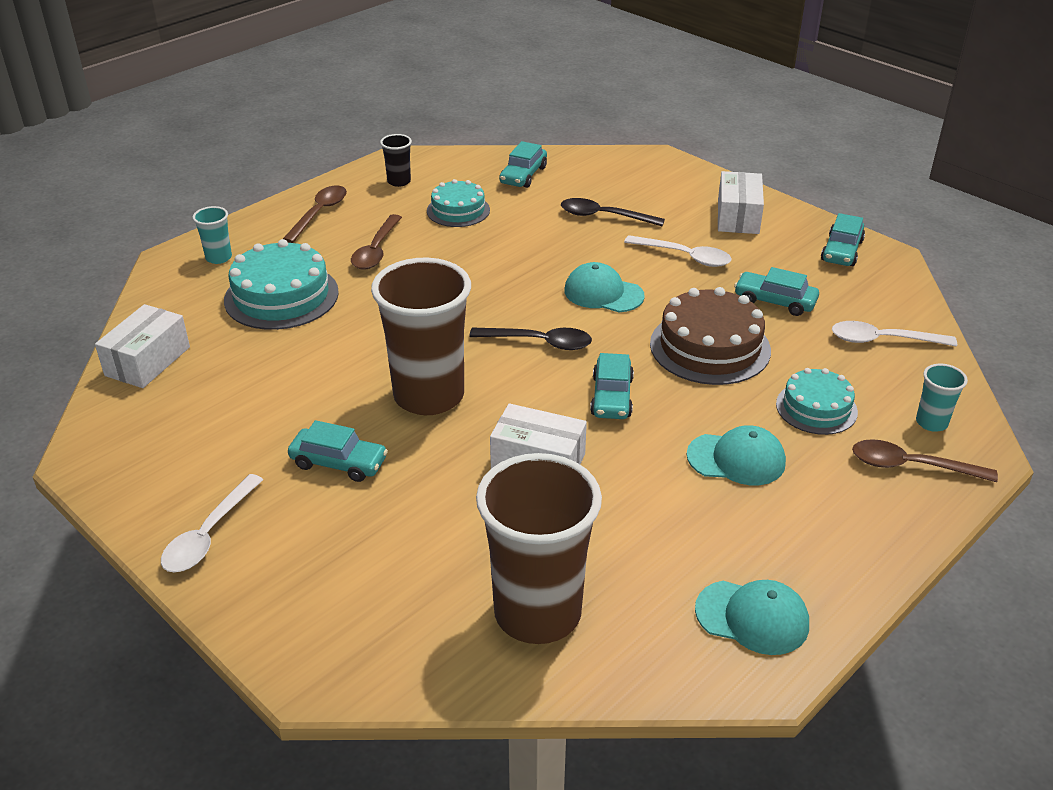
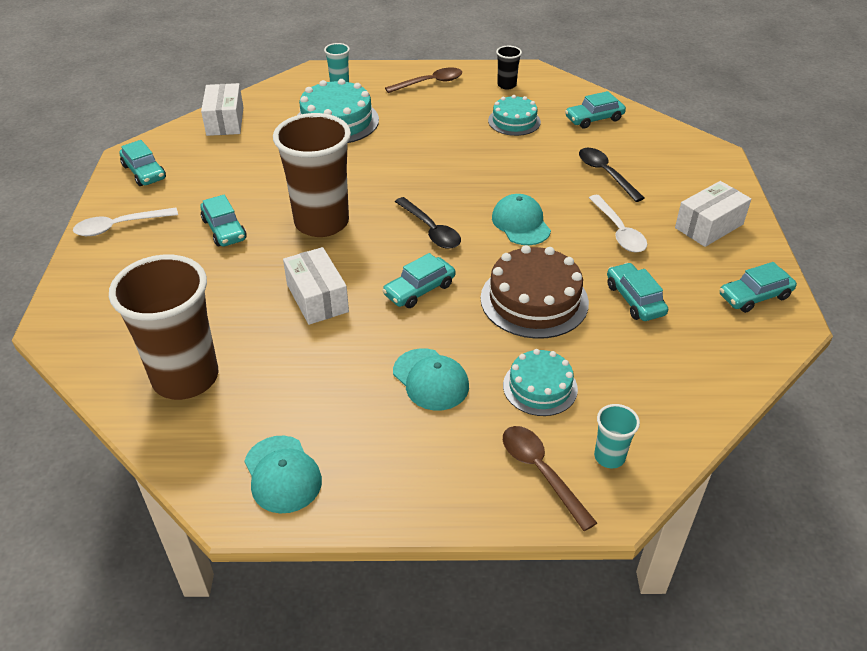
camera: 45 degrees right, 5 degrees up
white box [95,304,190,388] -> white box turned 75 degrees counterclockwise [201,83,244,136]
brown spoon [351,214,402,270] -> none
white spoon [832,321,957,346] -> none
none -> turquoise car [119,140,166,186]

